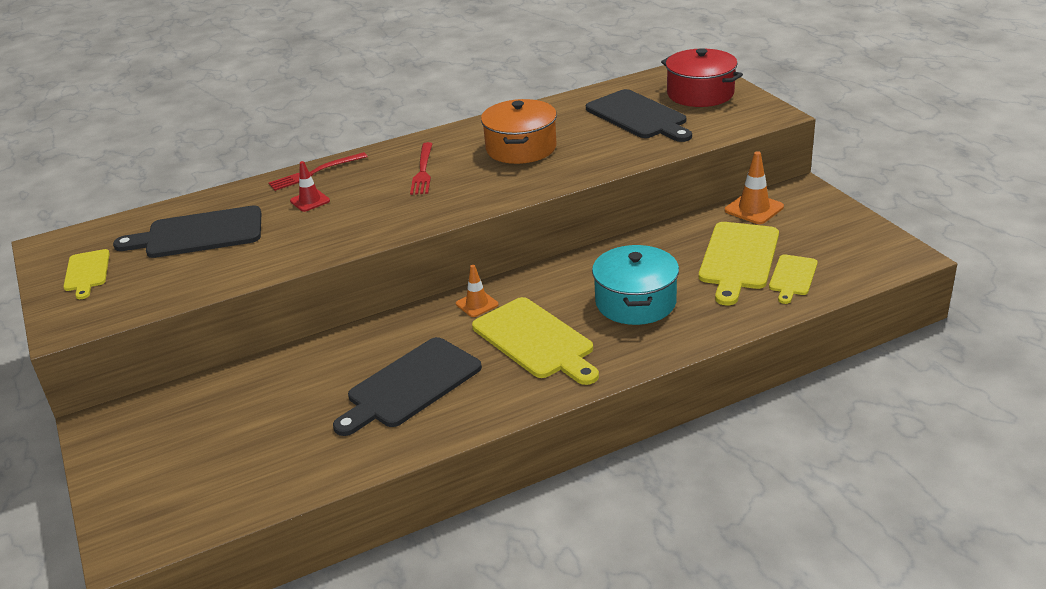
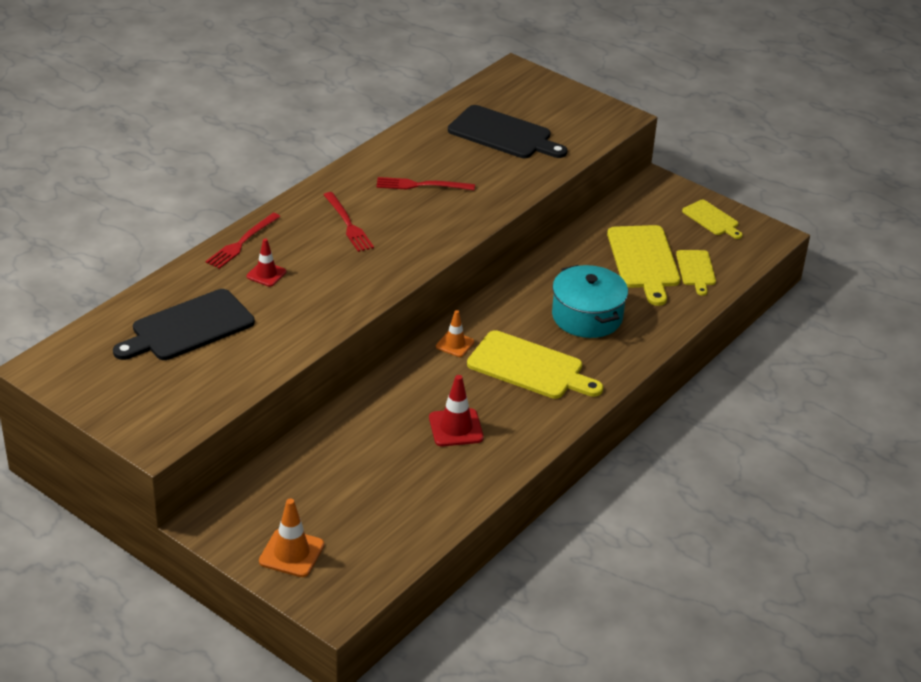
camera: 30 degrees left, 5 degrees up
yellow cutting board [63,249,110,299] -> yellow cutting board moved to [682,200,743,239]
black cutting board [333,337,482,436] -> red traffic cone [429,375,484,446]
orange pot [481,99,557,164] -> red fork [376,177,475,190]
red pot [661,48,743,107] -> none
orange traffic cone [725,151,784,224] -> orange traffic cone moved to [259,499,324,577]

